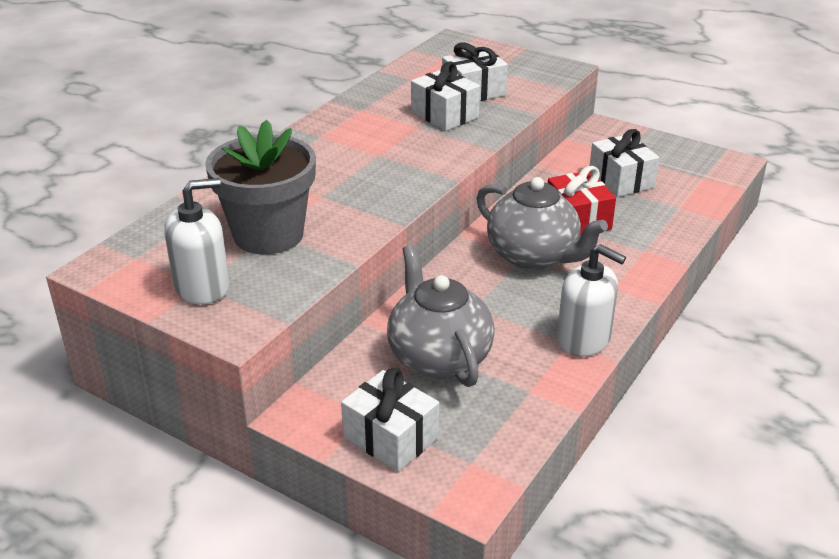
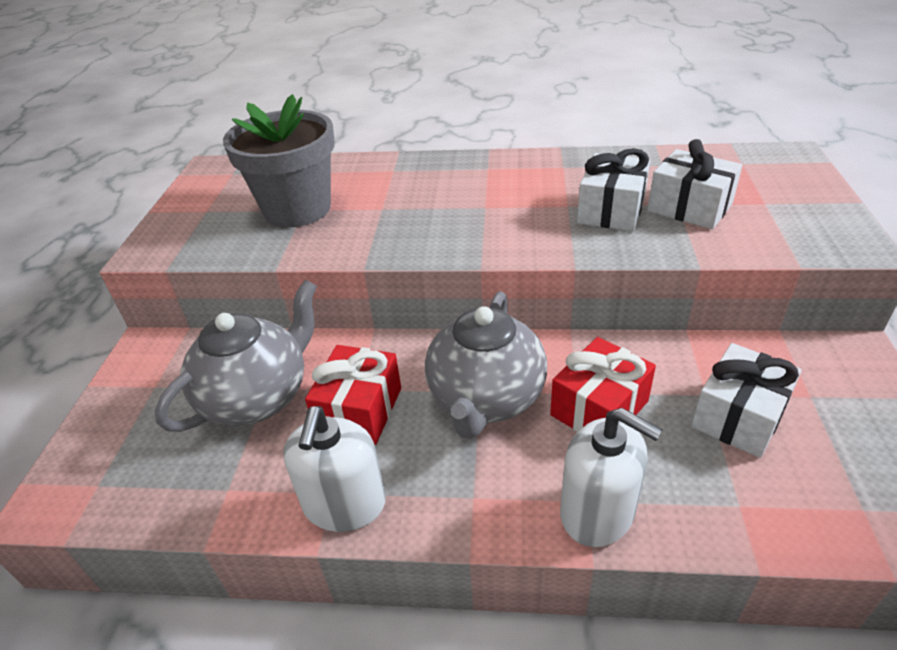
camera: 65 degrees right, 5 degrees up
white soap dispenser [164,178,230,305] -> white soap dispenser moved to [560,408,662,547]
white gift [341,368,439,472] -> none
none -> red gift [305,345,401,445]

